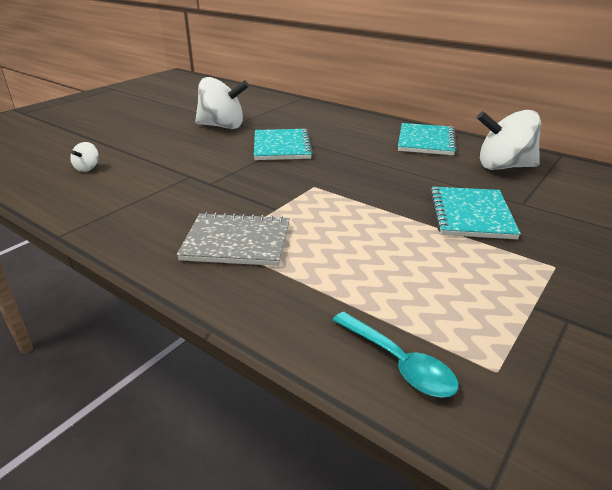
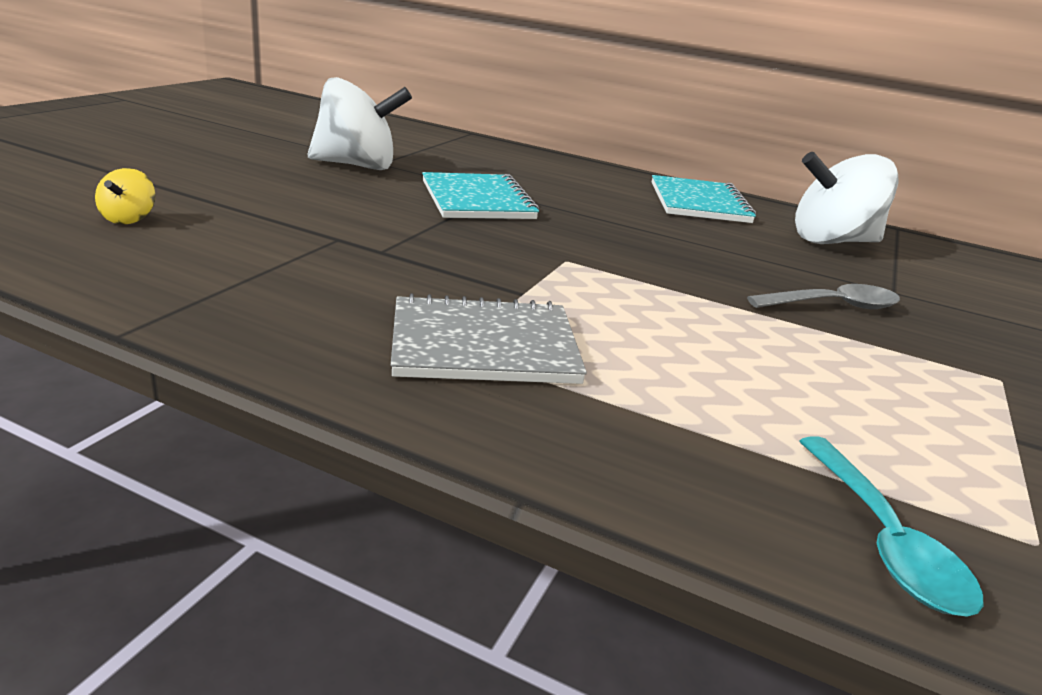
camera: 15 degrees left, 5 degrees down
white spinning top [70,142,99,172] -> yellow spinning top [95,168,155,224]
turquoise spoon [333,312,459,398] -> turquoise spoon turned 45 degrees clockwise [800,436,983,617]
turquoise notebook [430,187,521,239] -> grey spoon [747,284,900,309]

